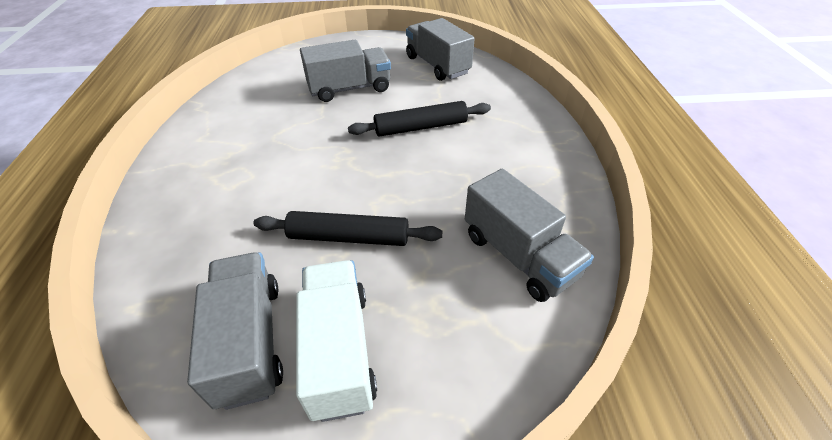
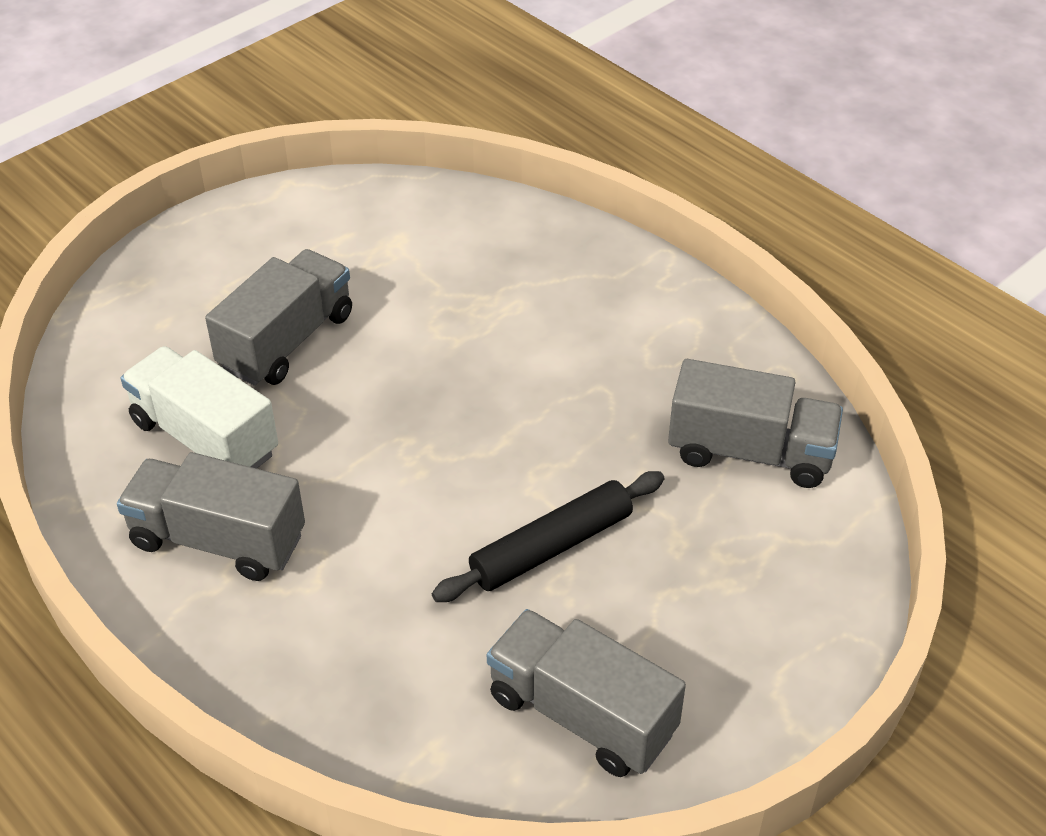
camera: 40 degrees left, 0 degrees up
white truck [296,260,377,422] -> white truck moved to [121,346,278,469]
black rolling pin [348,101,491,137] -> none
grey truck [406,18,475,81] -> grey truck moved to [117,452,305,581]

